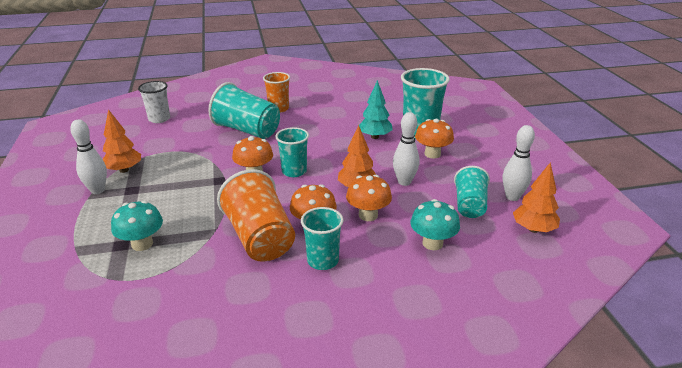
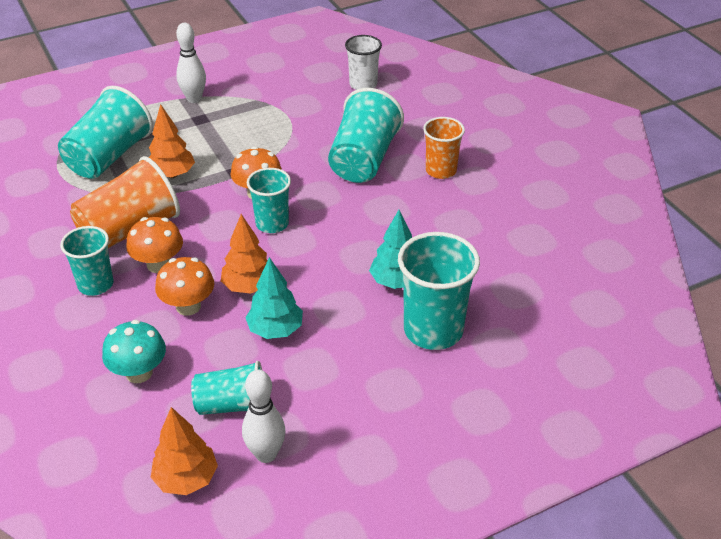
camera: 75 degrees right, 10 degrees up
orange tree [103,109,141,173] -> orange tree moved to [149,104,195,178]
turquoise mushroom [111,201,163,251] -> turquoise cup [58,86,153,179]
white bowling pin [393,112,420,186] -> turquoise tree [245,257,303,339]
orange mushroom [415,119,454,159] -> none

